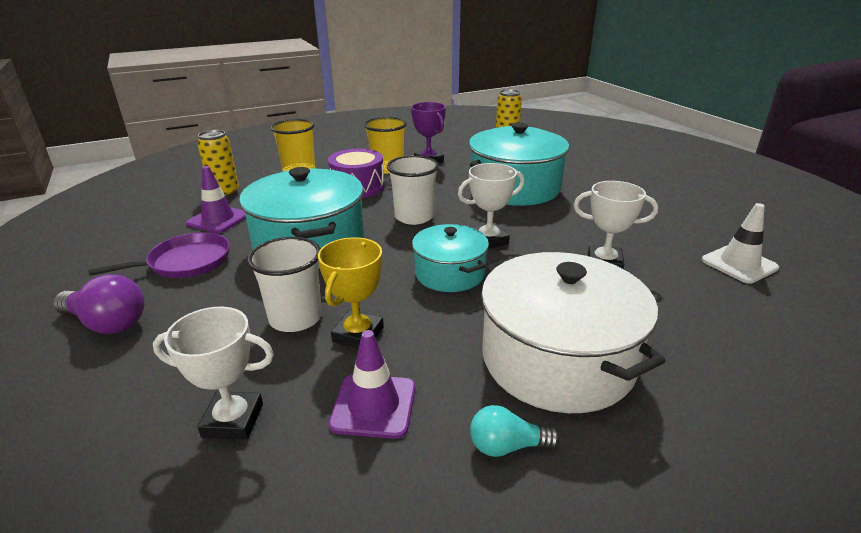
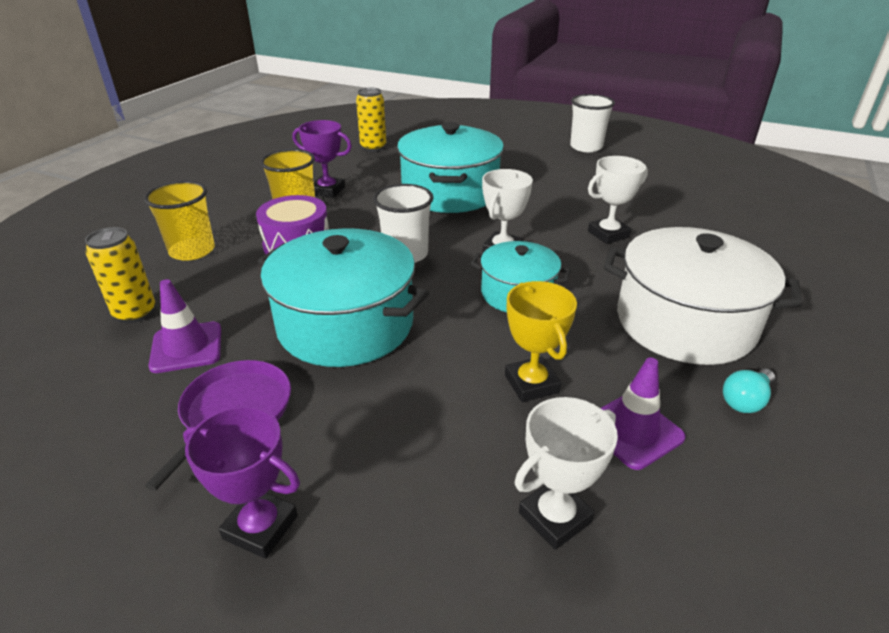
camera: 40 degrees left, 5 degrees up
purple light bulb [53,274,145,334] -> purple trophy [183,406,300,559]
white cup [247,237,322,332] -> white cup moved to [570,94,615,152]
white traffic cone [702,203,779,284] -> none

